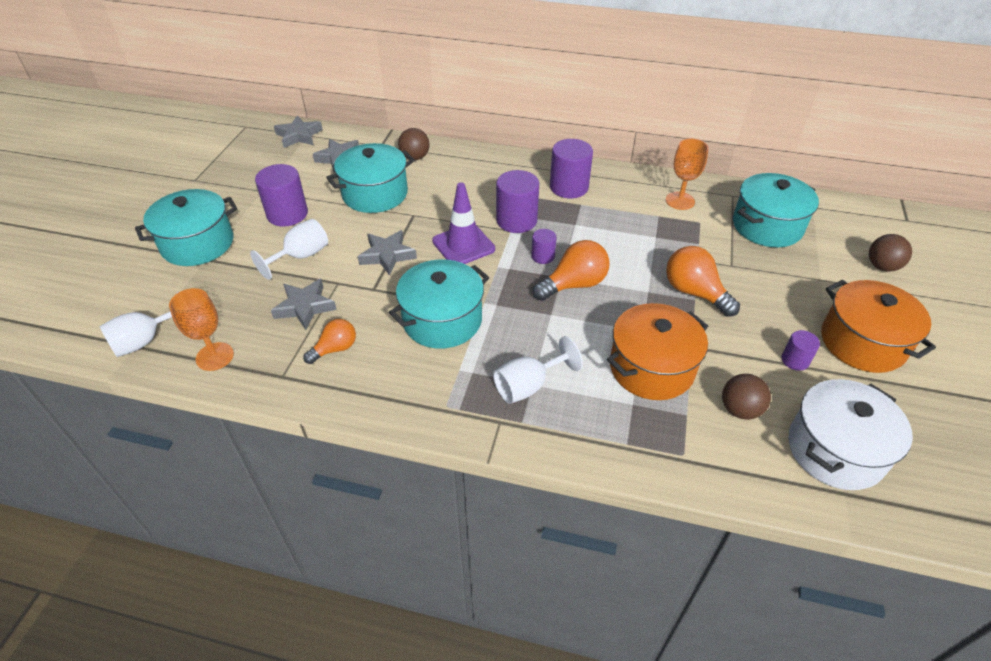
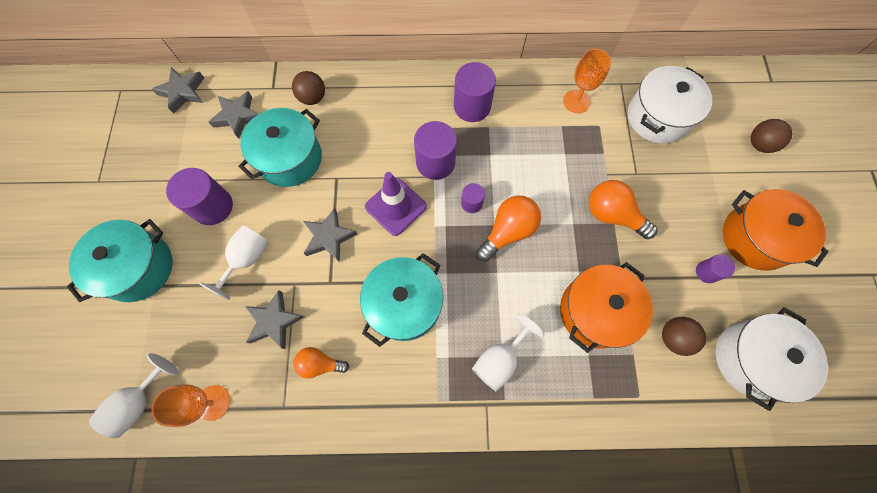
camera: 15 degrees left, 25 degrees up
orange light bulb [303,319,356,364] -> orange light bulb turned 120 degrees counterclockwise [293,347,349,379]
turquoise pot [733,173,819,247] -> white pot [628,66,712,144]

